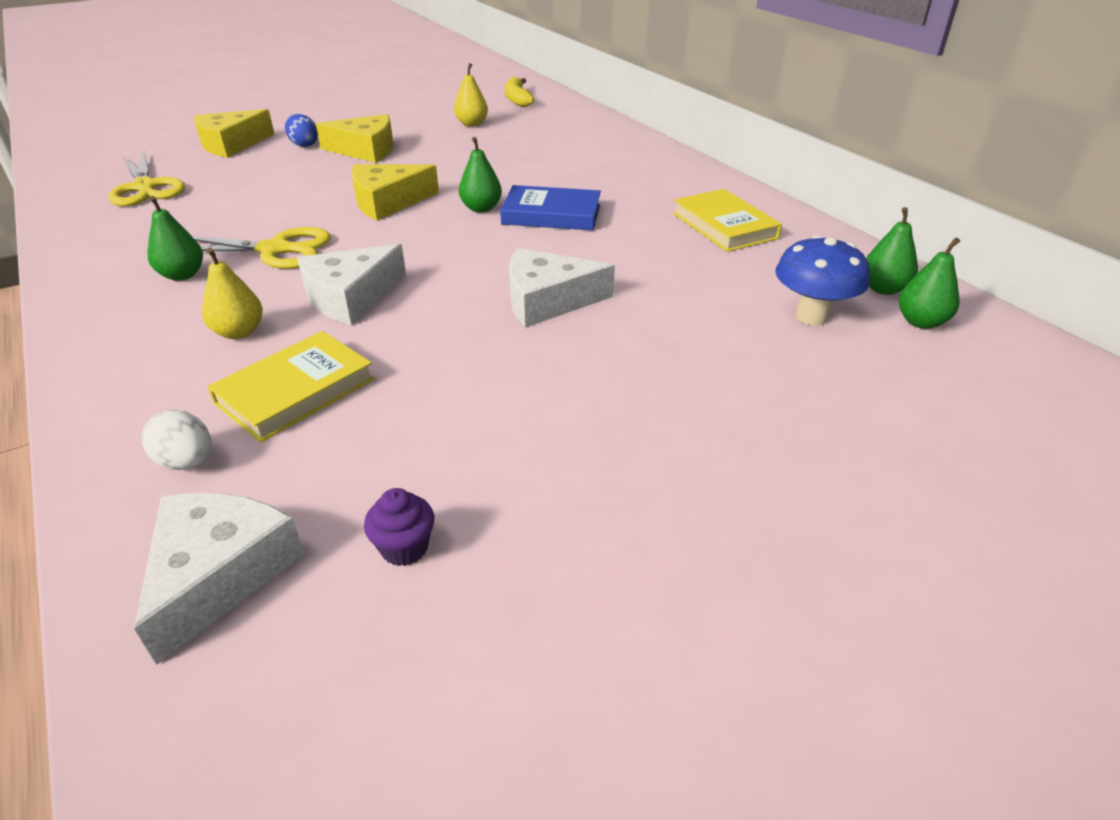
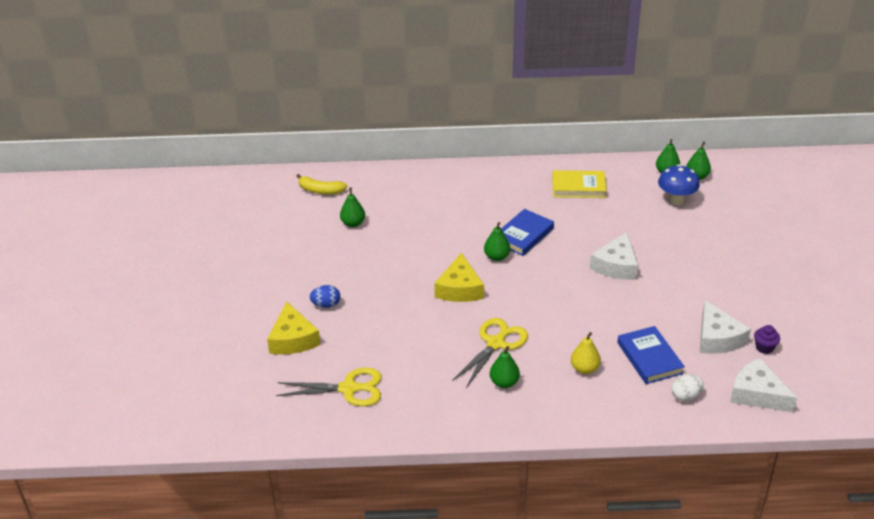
camera: 60 degrees left, 0 degrees up
yellow book [207,331,375,443] -> blue book [617,326,685,384]
white cheese [297,244,406,325] -> white cheese moved to [700,300,751,354]
yellow cheese [316,114,394,163] -> none
yellow pear [454,63,488,127] -> green pear [340,187,365,227]

